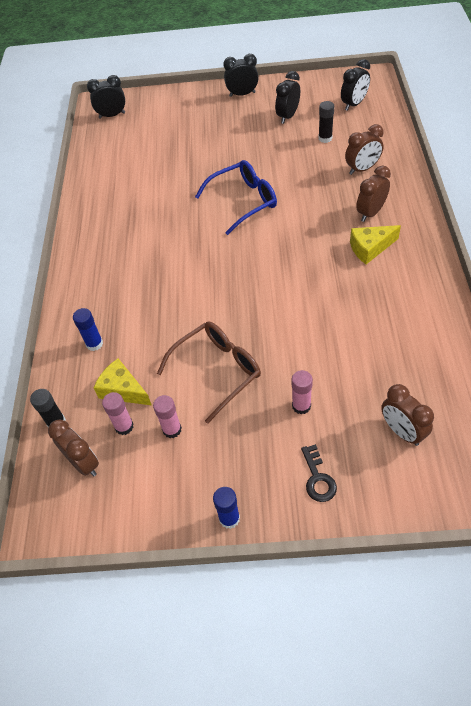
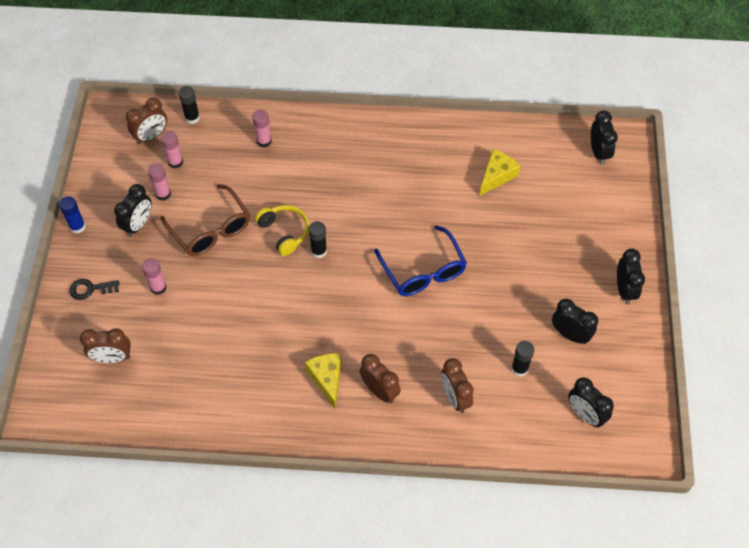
camera: 90 degrees right, 5 degrees up
blue glue stick [73,308,103,351] -> pink glue stick [252,110,272,148]
yellow cheese [93,359,152,405] -> yellow cheese moved to [480,149,520,195]
brown clock [381,384,434,446] -> brown clock turned 150 degrees counterclockwise [80,328,131,363]
none -> black clock [114,184,152,237]
none -> yellow headphones [255,205,309,256]
none -> black glue stick [309,221,327,258]

